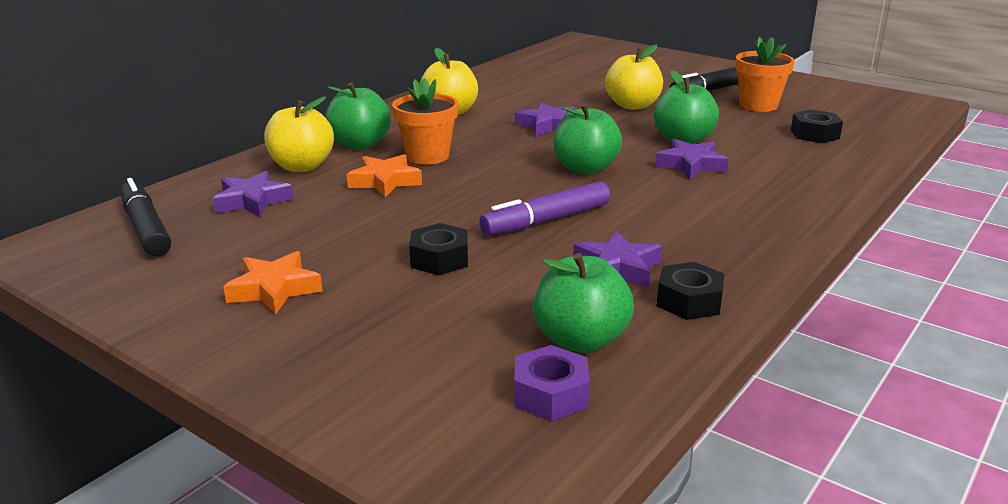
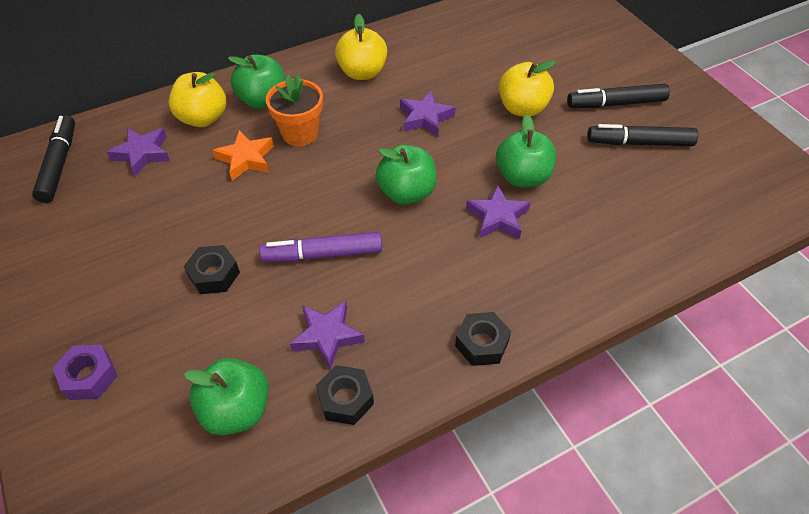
camera: 25 degrees right, 25 degrees up
orange star [223,251,322,315] -> none
purple nut [514,345,589,421] -> purple nut moved to [52,344,118,400]
orange flower pot [735,37,795,112] -> black marker [587,124,698,146]
black nut [791,109,843,143] -> black nut moved to [455,312,511,366]

